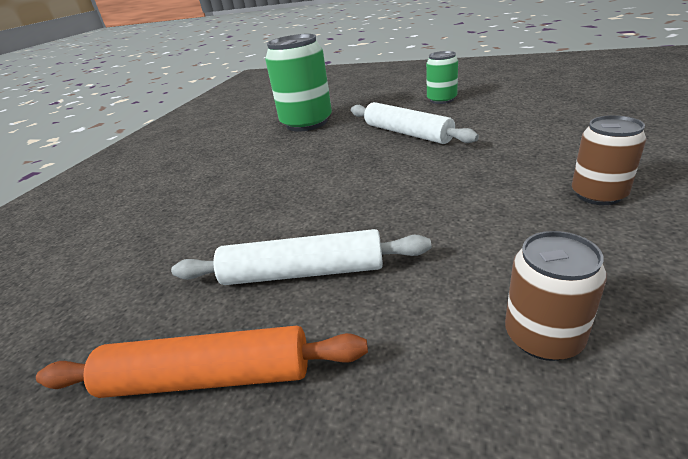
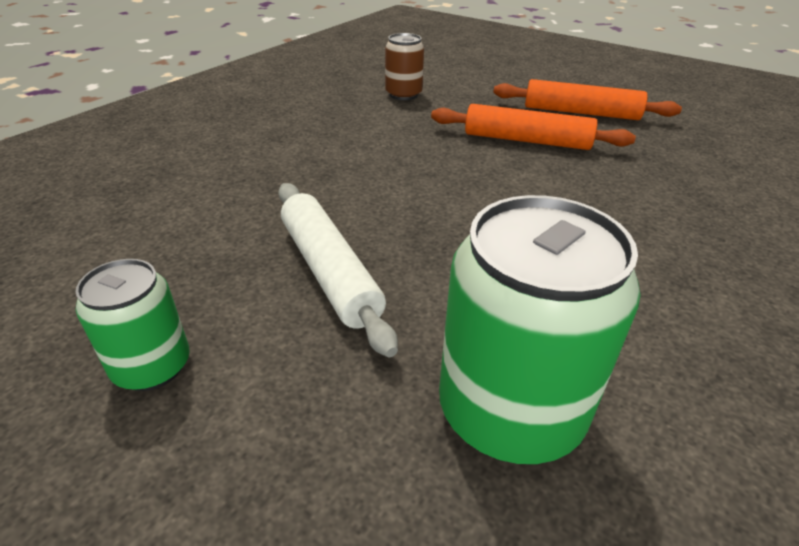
camera: 170 degrees left, 5 degrees up
white rolling pin [171,229,431,285] -> orange rolling pin [431,104,636,150]
brown can [572,115,647,205] -> none

